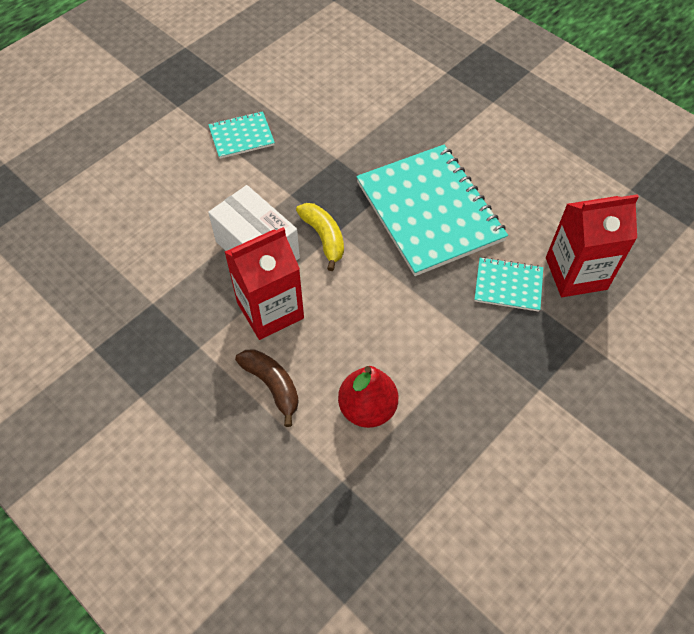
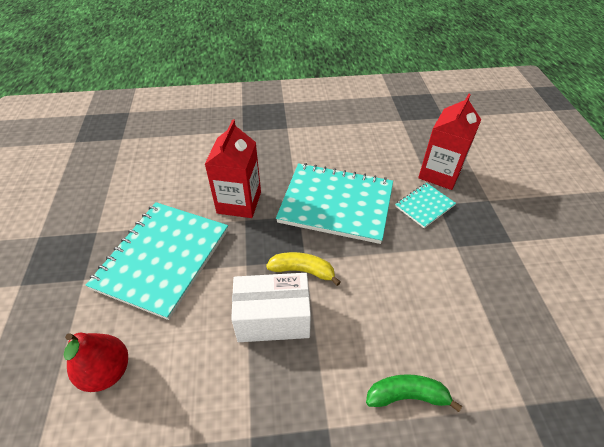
camera: 50 degrees left, 10 degrees down
turquoise notebook [208,111,275,159] -> turquoise notebook [86,202,228,320], size x2.13
red carton [225,227,304,340] -> red carton moved to [205,119,261,218]
brown banana [235,349,299,427] -> green banana [366,374,462,412]
red pear [338,366,398,428] -> red pear moved to [64,333,128,392]

